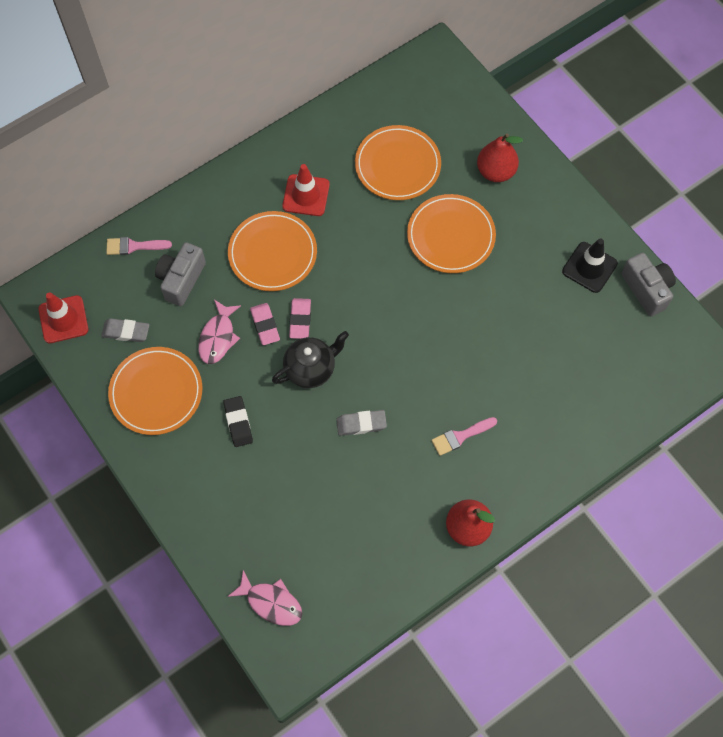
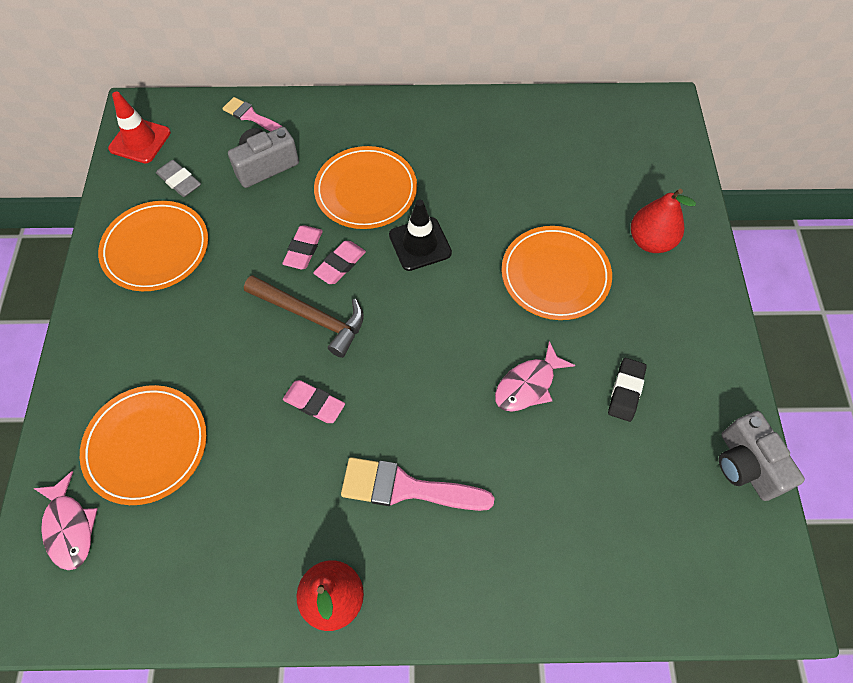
camera: 35 degrees right, 5 degrees down
pink fish [198,300,241,364] -> pink fish moved to [495,341,575,412]
black eraser [223,396,253,447] -> black eraser moved to [608,358,647,422]
black teapot [272,331,349,388] -> brown hammer [244,275,364,358]
red traffic cone [282,164,330,216] -> none
grey eraser [336,410,387,436] -> pink eraser [283,380,345,423]
orange plate [355,125,441,200] -> orange plate moved to [80,385,207,505]
pink brush [431,417,497,456] -> pink brush [341,457,495,511], size x1.63
black traffic cone [562,238,618,293] -> black traffic cone moved to [389,200,452,271]
grey camera [621,253,676,316] -> grey camera turned 150 degrees clockwise [719,411,805,501]

